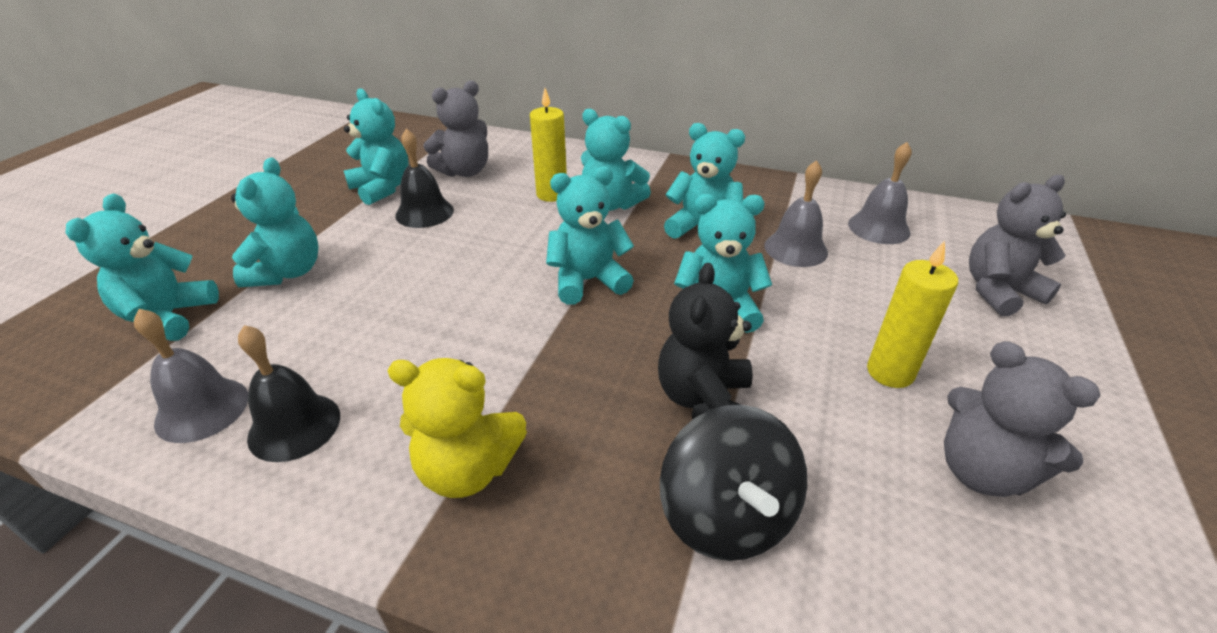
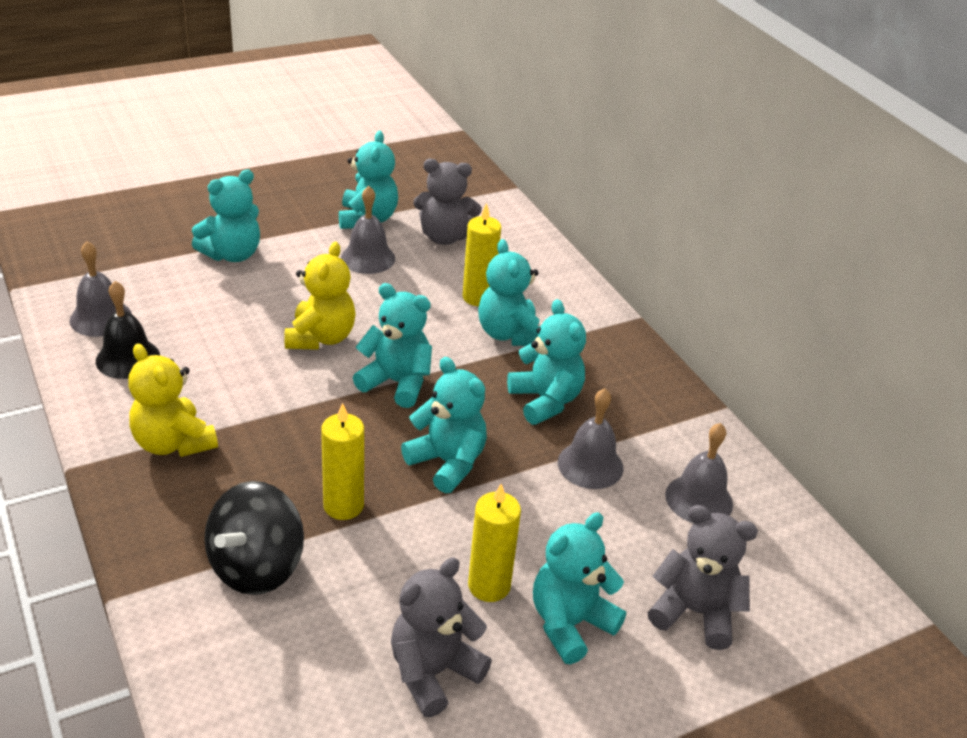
camera: 40 degrees right, 0 degrees up
turquoise teddy bear [66,194,219,341] -> turquoise teddy bear moved to [533,513,626,665]
black bell [395,128,454,228] -> grey bell [341,186,395,274]
black teddy bear [658,263,753,419] -> yellow candle [321,403,364,520]
grey teddy bear [944,341,1101,497] -> grey teddy bear turned 45 degrees clockwise [391,558,492,717]
none -> yellow teddy bear [285,242,355,350]

